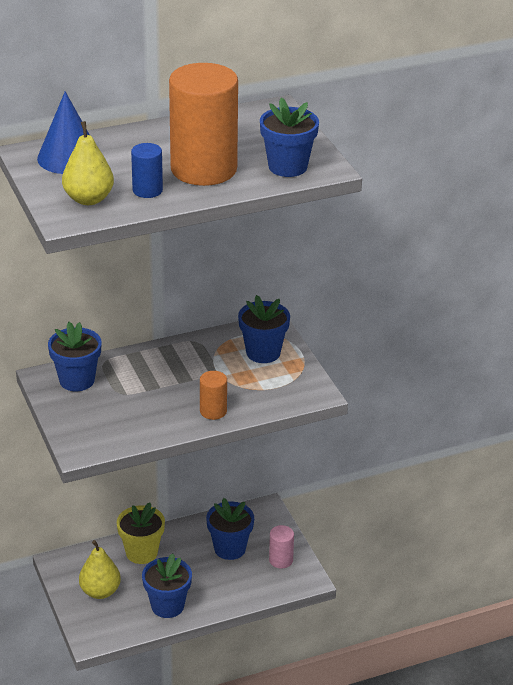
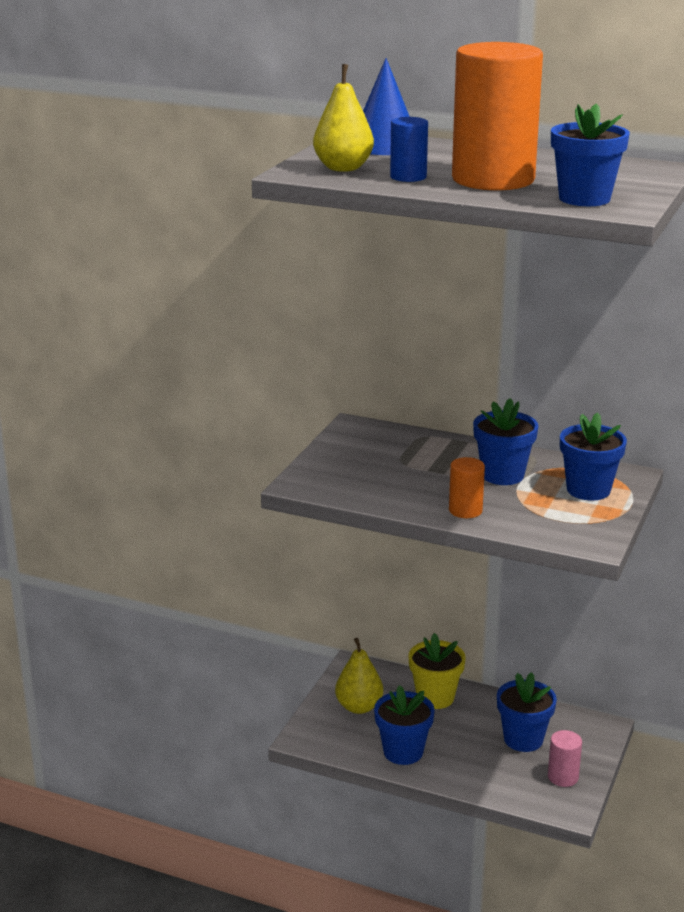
camera: 45 degrees right, 10 degrees down
blue flower pot [48,322,101,391] -> blue flower pot moved to [473,398,538,485]

